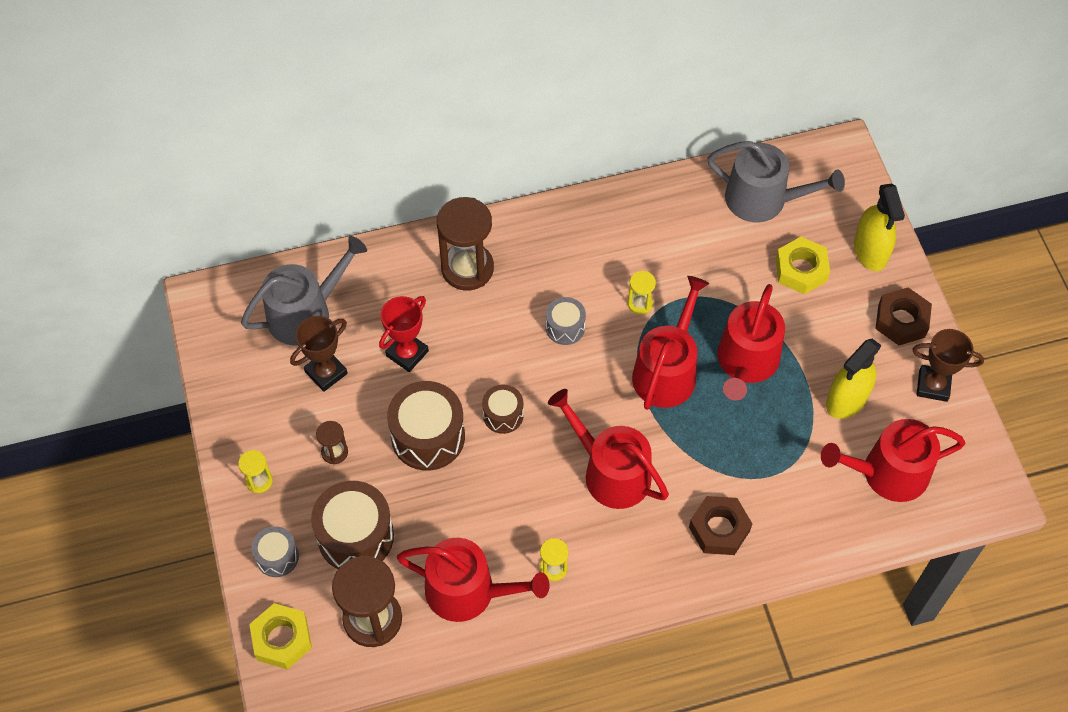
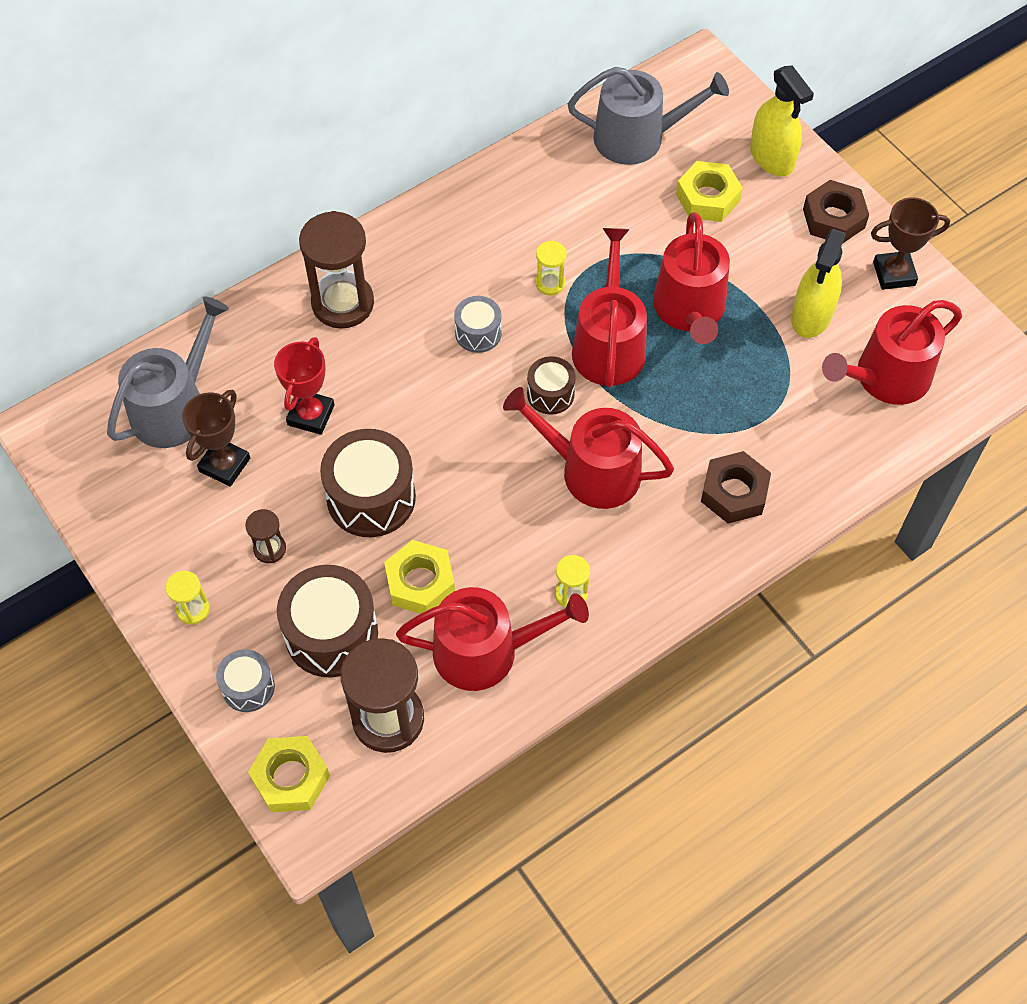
camera: 20 degrees left, 0 degrees up
brown drum [482,385,524,434] -> brown drum moved to [527,356,576,415]
none -> yellow nut [384,540,455,614]

